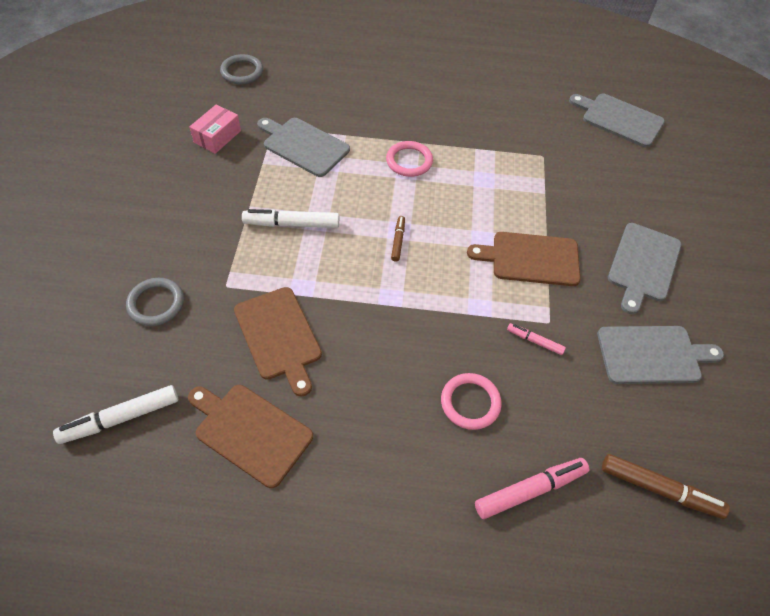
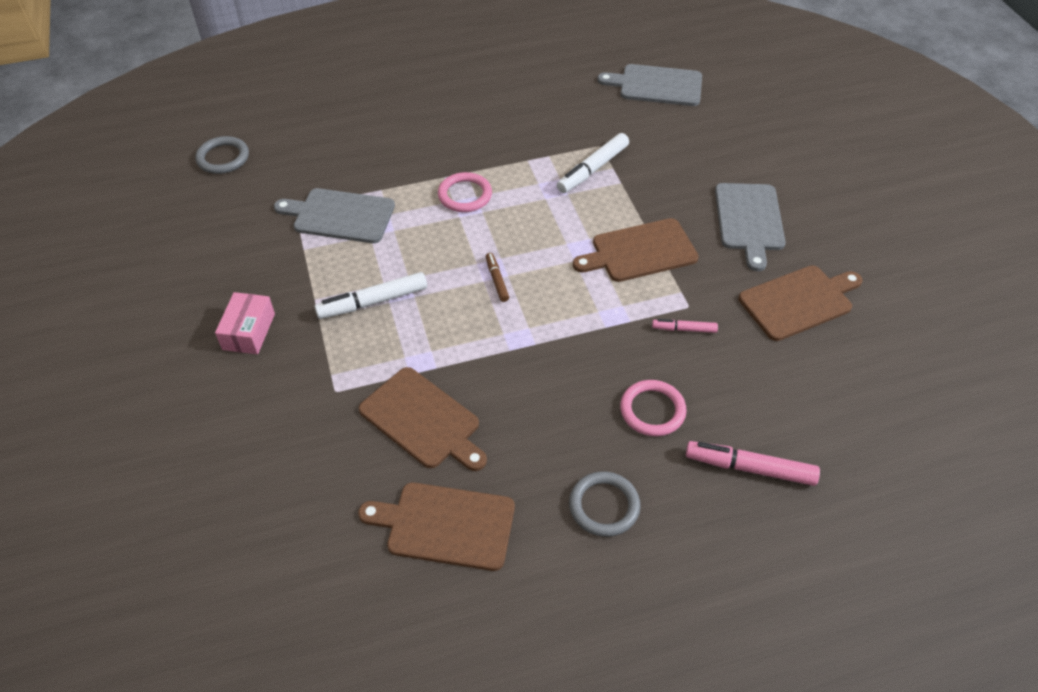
camera: 20 degrees left, 5 degrees down
white marker [53,385,178,444] -> white marker moved to [557,133,629,193]
grey ring [126,278,184,326] -> grey ring moved to [569,471,641,537]
pink box [189,104,241,154] -> pink box moved to [215,292,275,354]
pink marker [475,458,589,519] -> pink marker turned 120 degrees counterclockwise [686,441,820,486]
grey cutting board [597,326,724,384] -> brown cutting board [739,266,862,341]
brown marker [602,454,730,519] -> none

